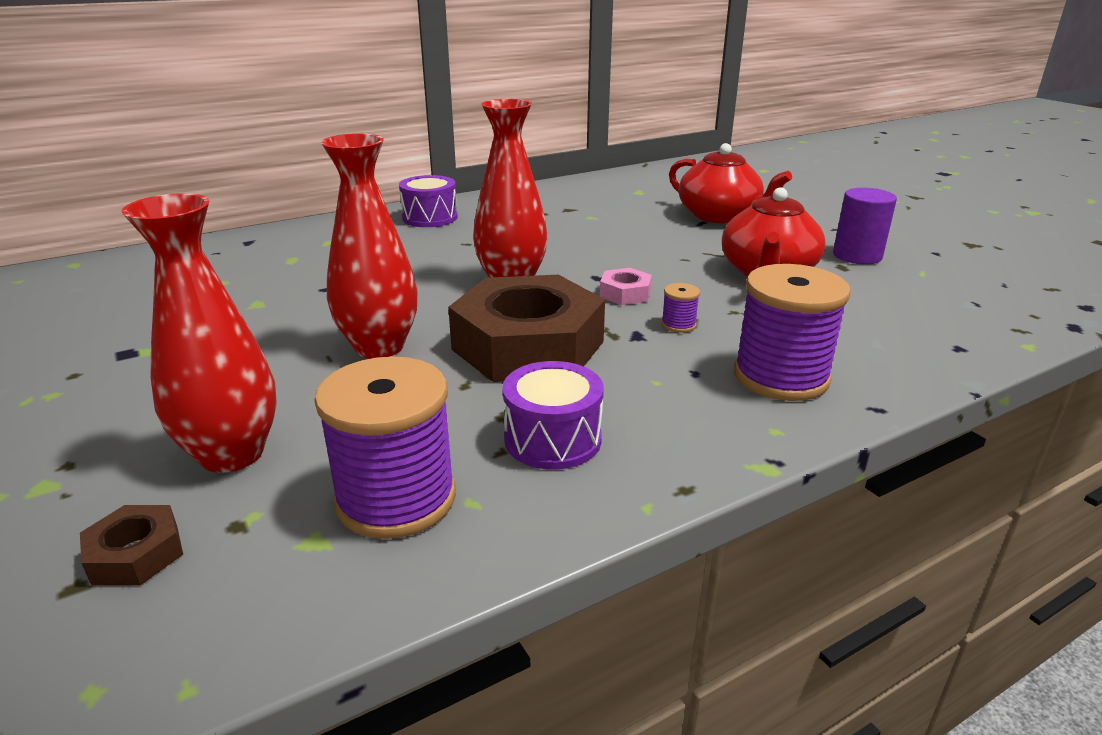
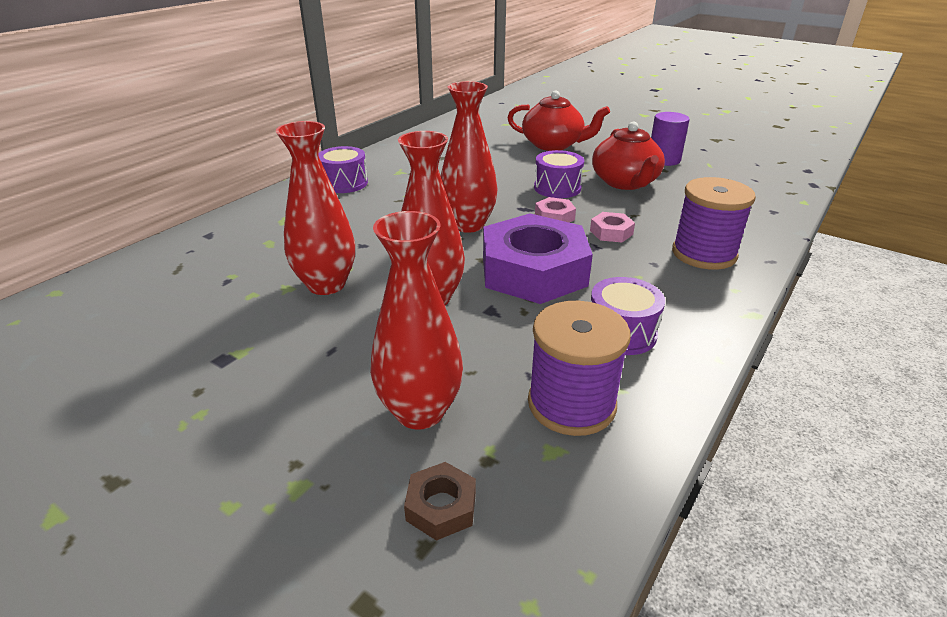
camera: 25 degrees left, 5 degrees up
brown nut [448,275,605,382] -> purple nut [483,213,593,304]
purple spool [661,283,700,333] -> pink nut [590,212,635,242]
none -> red vase [276,121,355,295]
none -> purple drum [534,150,584,198]

